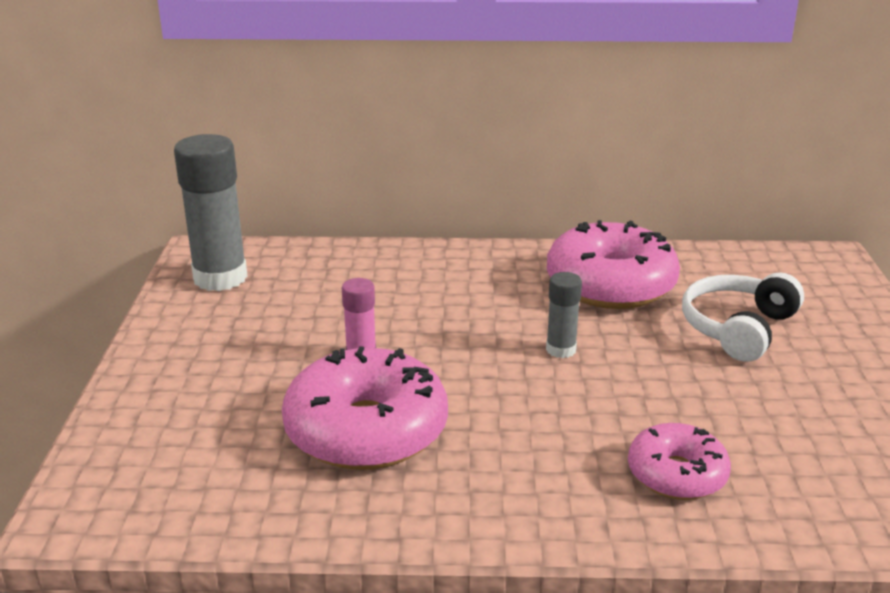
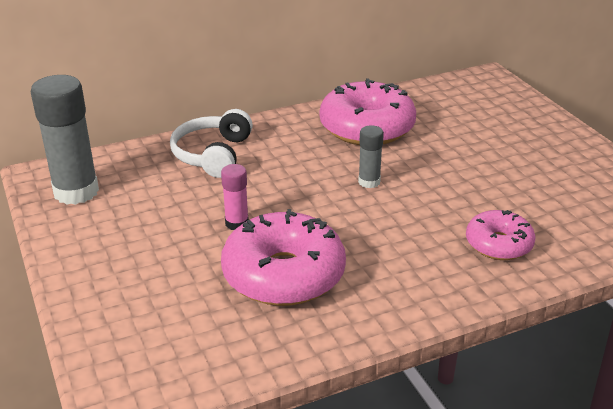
camera: 25 degrees left, 5 degrees up
white headphones [682,273,804,362] -> white headphones moved to [170,109,253,178]

